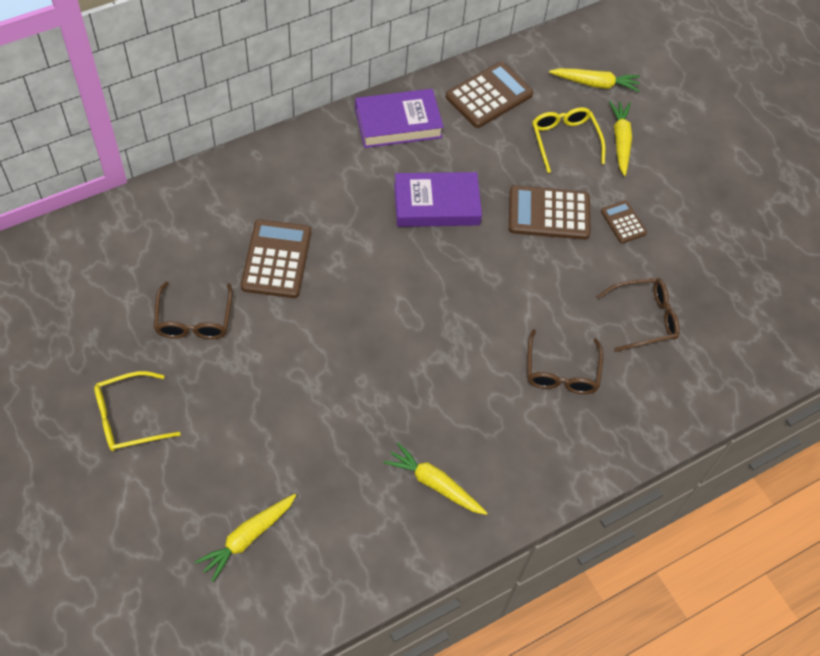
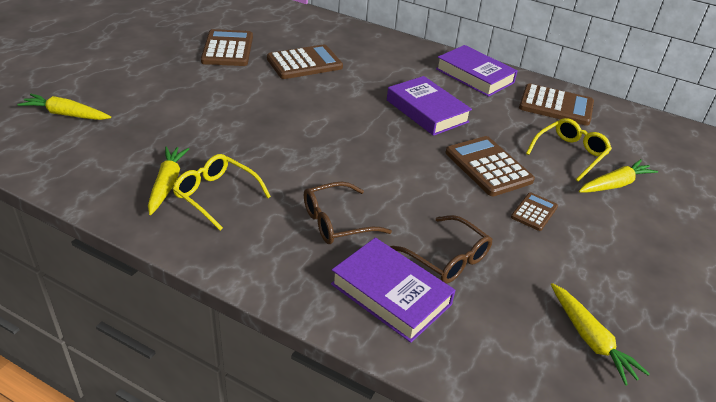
camera: 60 degrees right, 20 degrees down
yellow glasses [94,371,181,451] -> yellow glasses moved to [173,154,271,230]
brown glasses [154,282,232,339] -> brown calculator [201,29,253,66]
yellow carrot [549,68,640,92] -> yellow carrot moved to [551,283,650,386]
none -> purple book [331,238,456,343]

